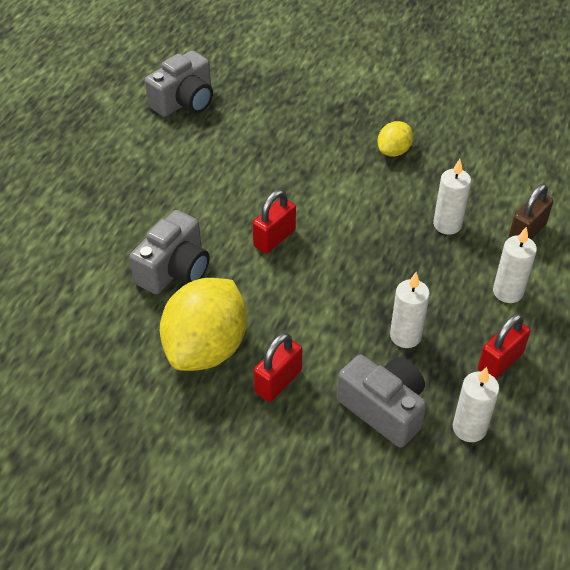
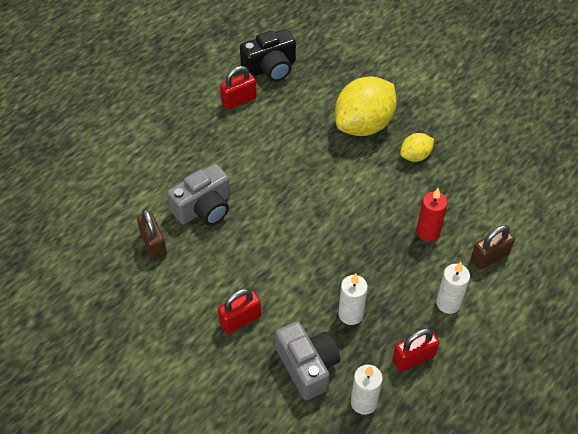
camera: 20 degrees right, 5 degrees up
grey camera [145,51,213,117] -> black camera [240,29,296,82]
yellow lemon [160,278,247,371] -> yellow lemon moved to [335,76,397,136]
red padlock [253,190,296,253] -> red padlock moved to [220,66,257,110]
white candle [433,159,471,235] -> red candle [416,188,448,241]
none -> brown padlock [137,209,167,260]

